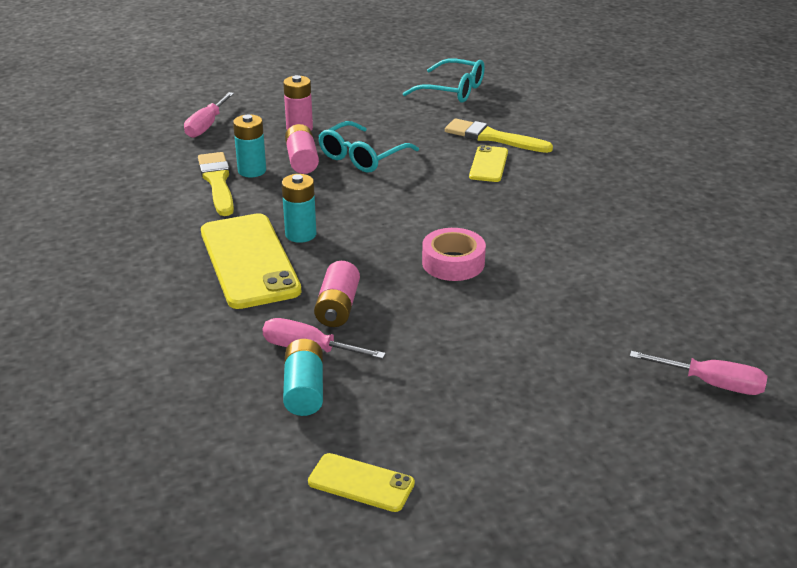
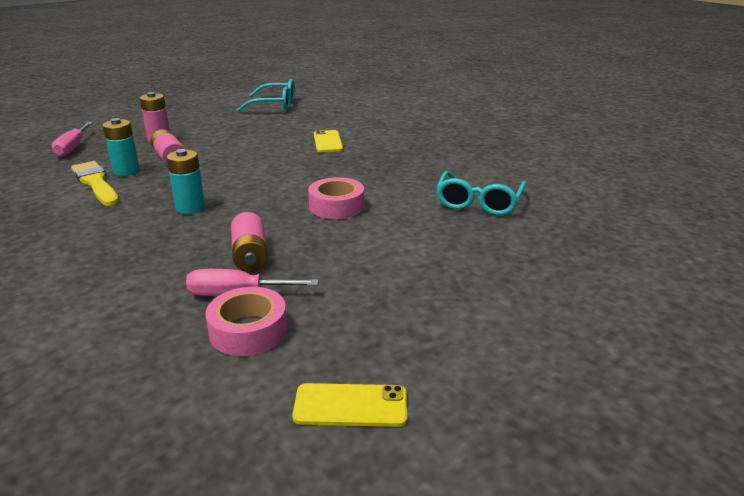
camera: 20 degrees left, 5 degrees down
yellow phone [201,213,301,309] -> none
turquoise battery [283,339,323,416] -> pink tape [205,287,287,356]
turquoise glasses [318,121,419,173] -> turquoise glasses moved to [436,171,526,215]
yellow brush [445,118,553,153] -> none
pink screwdriver [630,351,768,395] -> none

